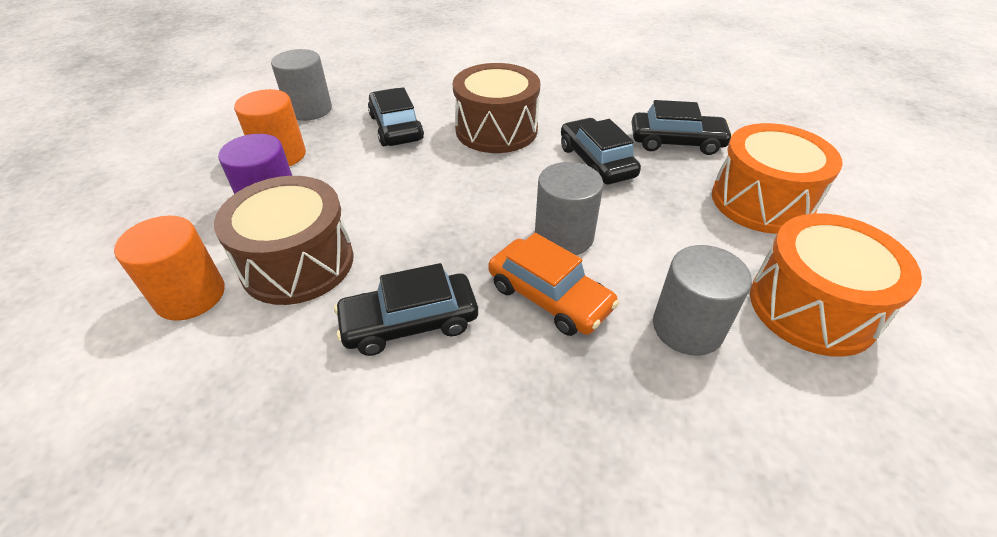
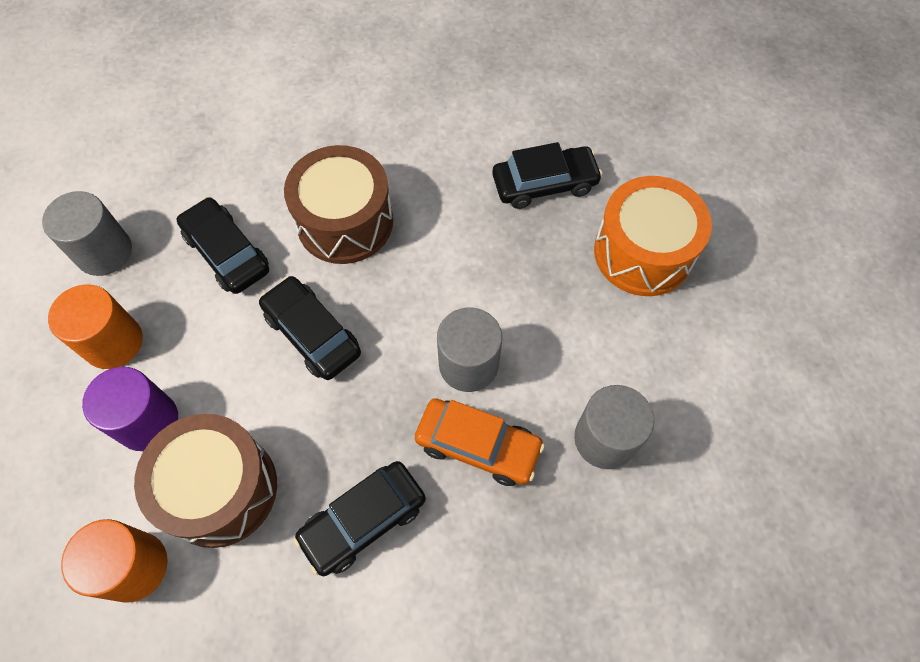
camera: 20 degrees left, 20 degrees up
black car [561,118,641,184] -> black car moved to [259,276,361,380]
orange drum [750,213,922,357] -> none

